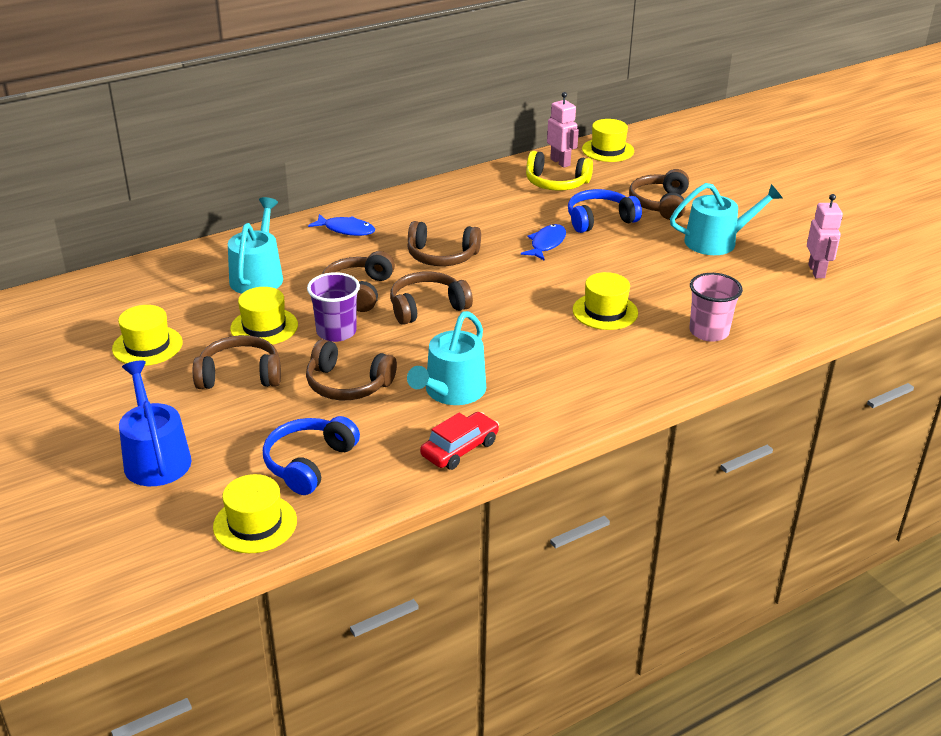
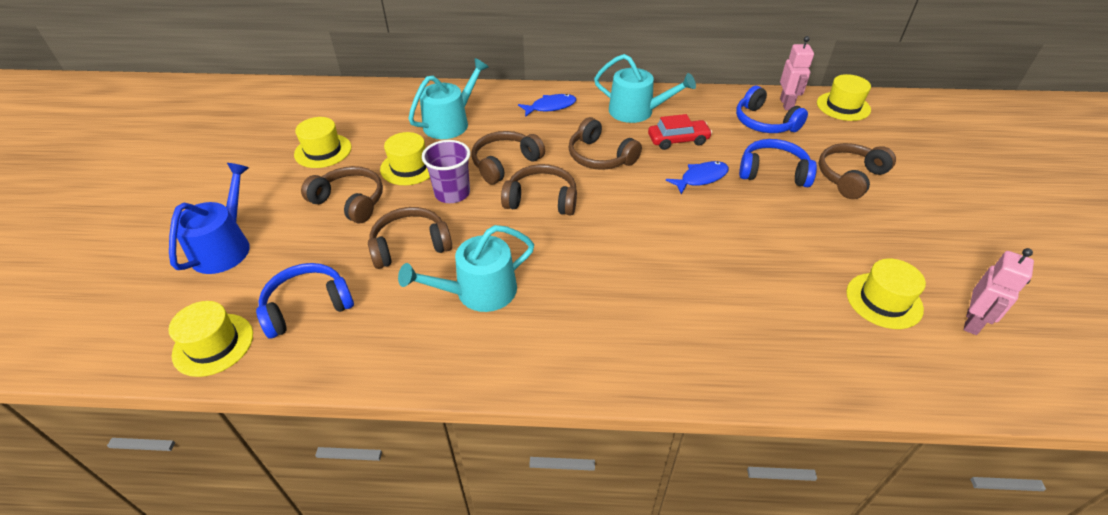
camera: 35 degrees right, 10 degrees up
brown headphones [306,339,397,400] -> brown headphones turned 105 degrees clockwise [368,207,452,269]
blue fish [308,214,375,236] -> blue fish turned 75 degrees counterclockwise [518,94,576,117]
red car [420,412,499,470] -> red car moved to [648,114,712,150]
yellow headphones [526,151,593,191] -> blue headphones [736,86,808,133]
yellow hat [573,272,638,330] -> yellow hat moved to [846,259,926,329]
turquoise watering can [670,183,782,255] -> turquoise watering can moved to [594,54,696,123]
pink cup [689,273,743,342] -> none

